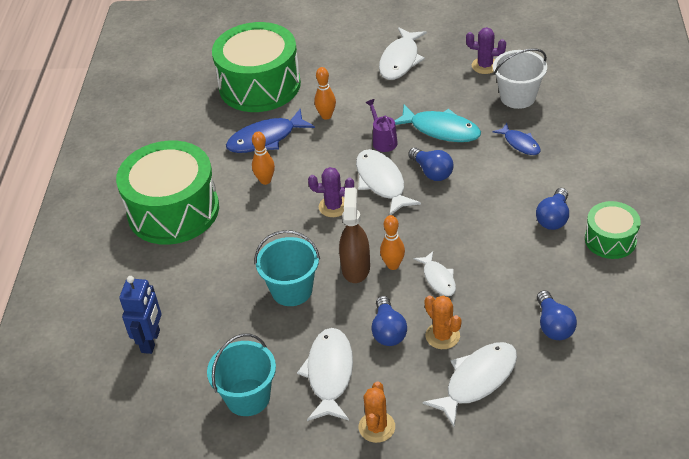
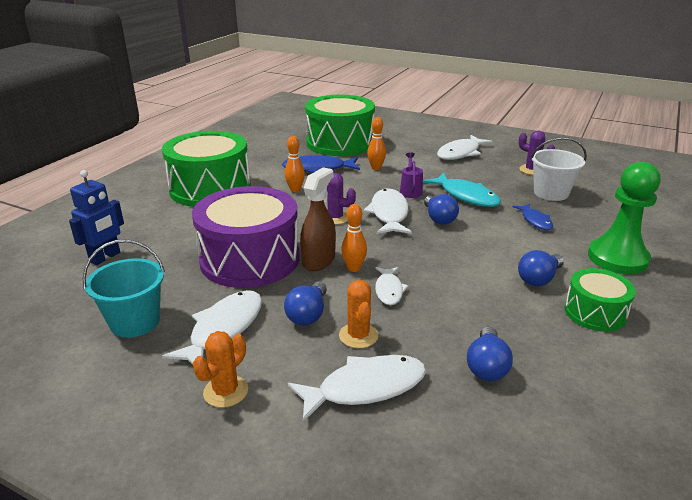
camera: 20 degrees right, 15 degrees down
turquoise bucket [255,230,320,306] -> purple drum [192,186,300,288]
none -> green pawn [588,162,661,274]

